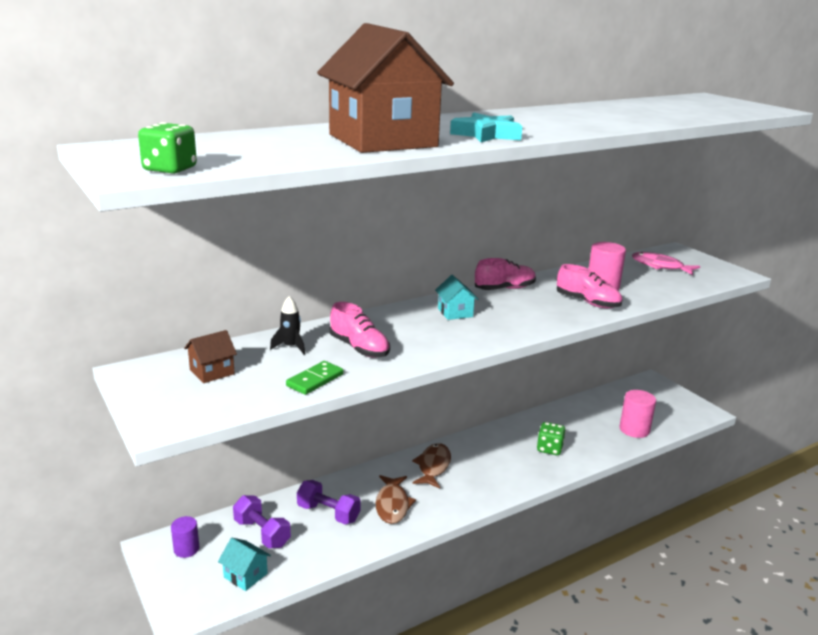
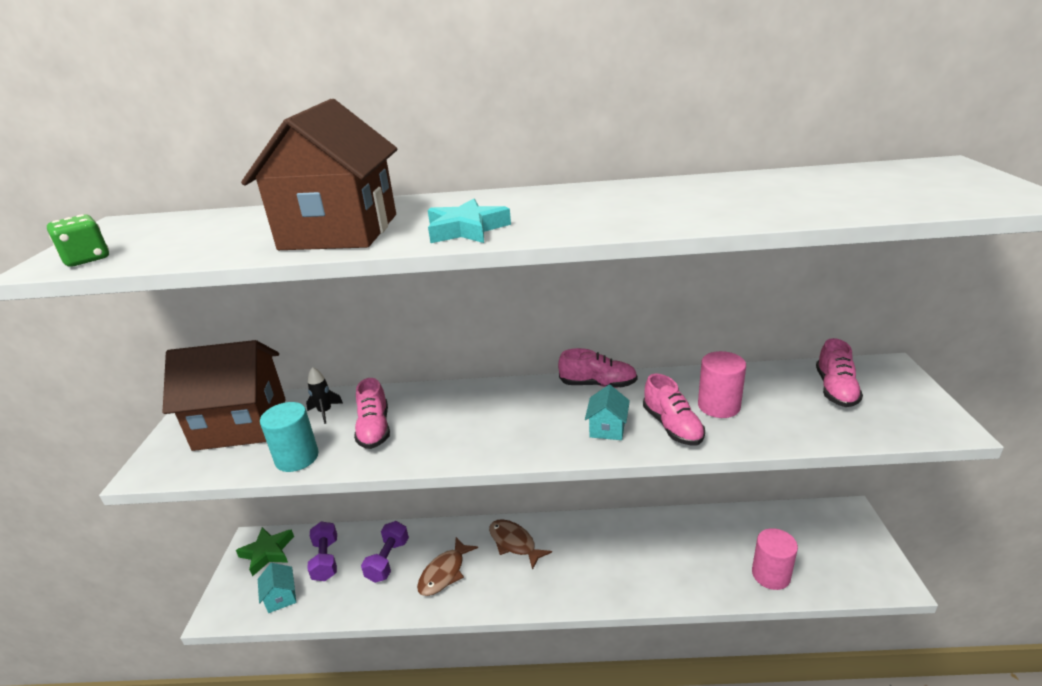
camera: 35 degrees right, 5 degrees up
purple cylinder [171,516,199,558] -> green star [236,527,294,576]
brown house [184,330,237,383] -> brown house [162,340,286,451], size x2.41
green domino [286,361,344,395] -> turquoise cylinder [260,402,319,472]
purple dumbbell [297,480,361,524] -> purple dumbbell turned 45 degrees clockwise [361,521,409,583]
brown fish [412,443,451,489] -> brown fish turned 90 degrees counterclockwise [489,519,552,570]
turquoise house [435,275,478,320] -> turquoise house moved to [585,385,630,440]
green dice [537,422,566,455] -> none
pink fish [632,252,700,275] -> pink shoe [816,338,863,407]

